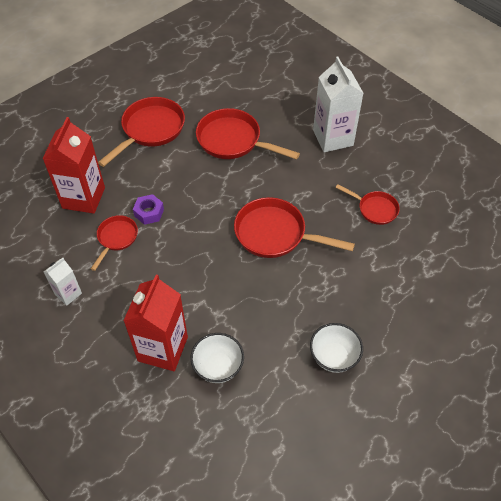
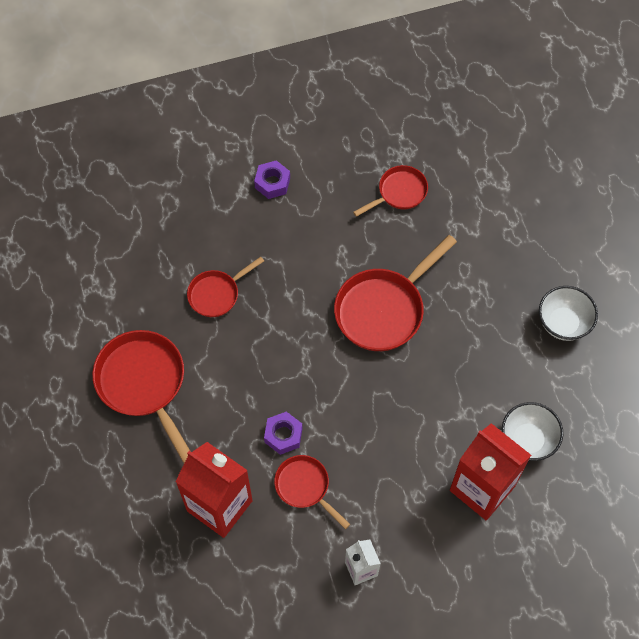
camera: 65 degrees left, 10 degrees up
red pan [196,108,300,160] -> red pan [187,257,264,317], size x0.58
white carton [313,57,364,152] -> purple nut [254,160,290,199]

